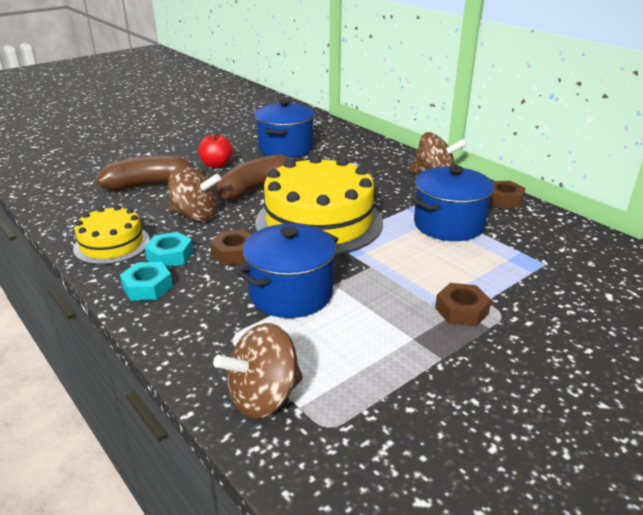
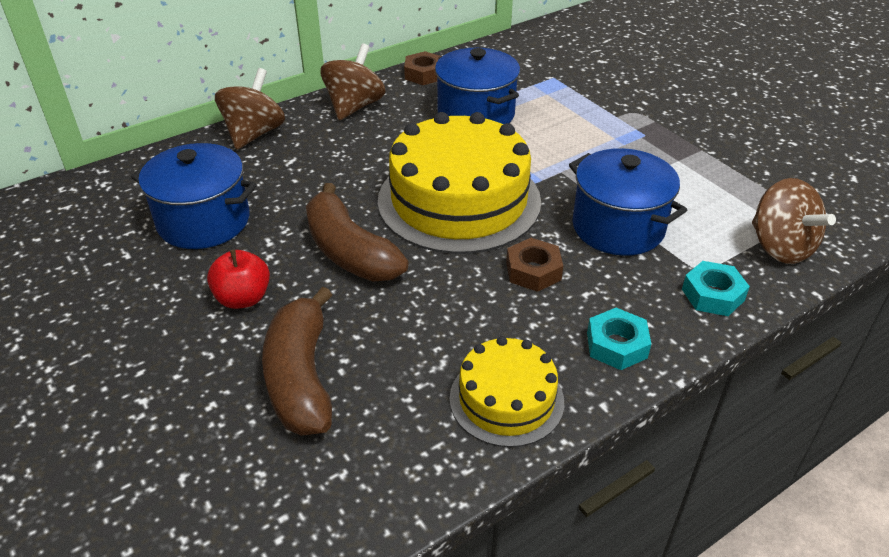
camera: 85 degrees left, 10 degrees up
turquoise nut [144,232,193,268] -> turquoise nut moved to [682,261,750,316]
brown spinning top [168,166,221,221] -> brown spinning top moved to [215,68,285,149]
brown nut [435,283,491,327] -> none

